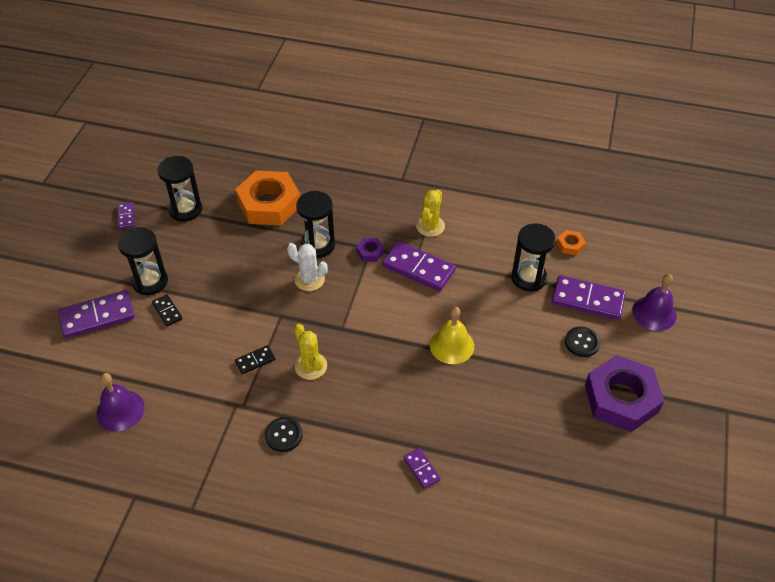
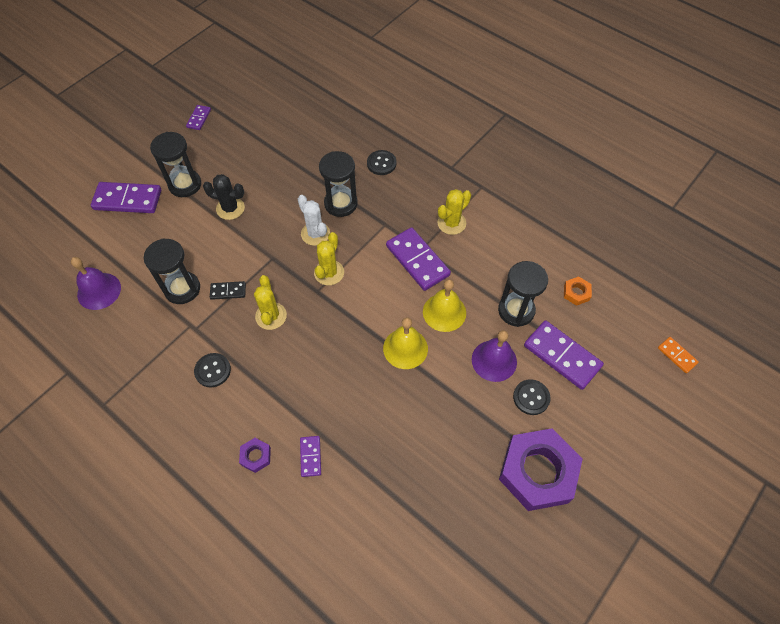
camera: 25 degrees right, 10 degrees up
black domino [152,294,182,326] -> none
black hourglass [157,156,202,222] -> black hourglass moved to [144,238,200,304]
orange nut [235,170,300,226] -> none
purple nut [356,238,384,262] -> purple nut moved to [239,438,271,473]
purple bell [632,274,676,331] -> purple bell moved to [472,330,517,382]
none -> black cactus [203,174,245,220]
none -> yellow cactus [314,232,344,285]
none -> black button [367,150,396,175]
none -> yellow bell [423,279,466,332]
none -> orange domino [658,337,699,373]

